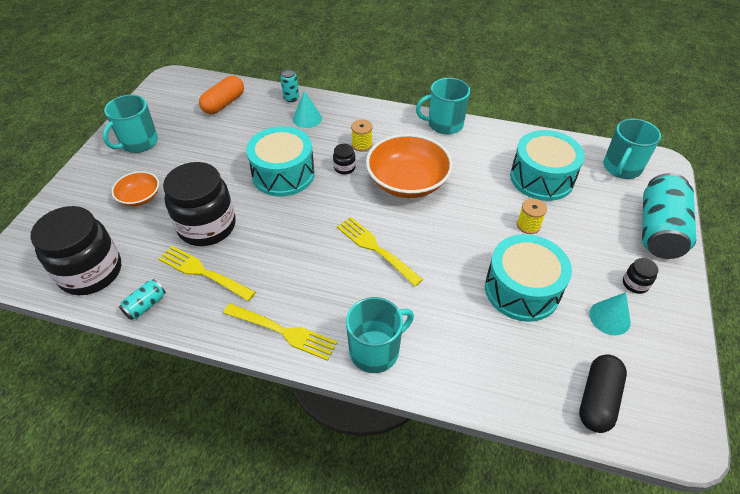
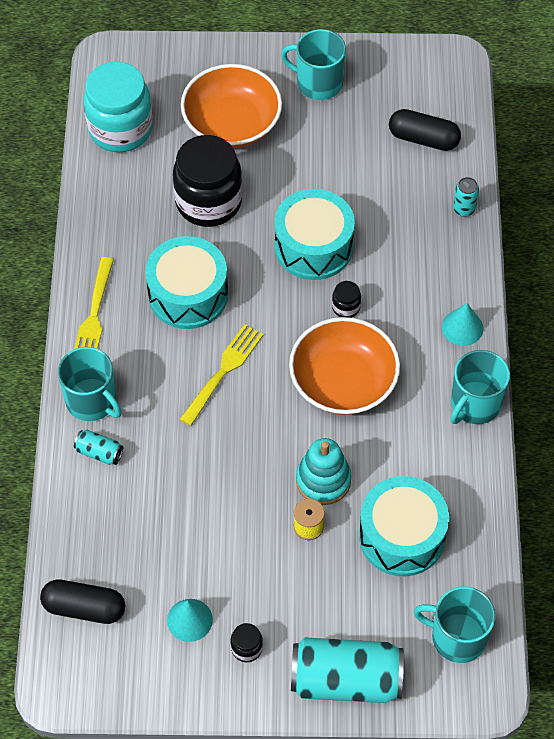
camera: 75 degrees right, 10 degrees up
black jar [31,206,121,295] -> turquoise jar [83,62,153,152]
orange bowl [112,171,159,206] -> orange bowl [181,64,282,148], size x1.90
turquoise can [119,279,166,320] -> turquoise can moved to [74,429,123,465]
yellow fork [158,246,256,301] -> none
orange capsule [199,76,244,114] -> black capsule [389,109,461,151]
turquoise cone [293,91,322,128] -> turquoise cone moved to [442,303,483,346]
yellow spool [351,119,373,152] -> none
turquoise mug [416,78,470,134] -> turquoise mug turned 120 degrees counterclockwise [450,350,510,424]
turquoise drum [485,234,572,322] -> turquoise drum moved to [145,236,228,329]
none -> turquoise stacking toy [296,438,352,505]

